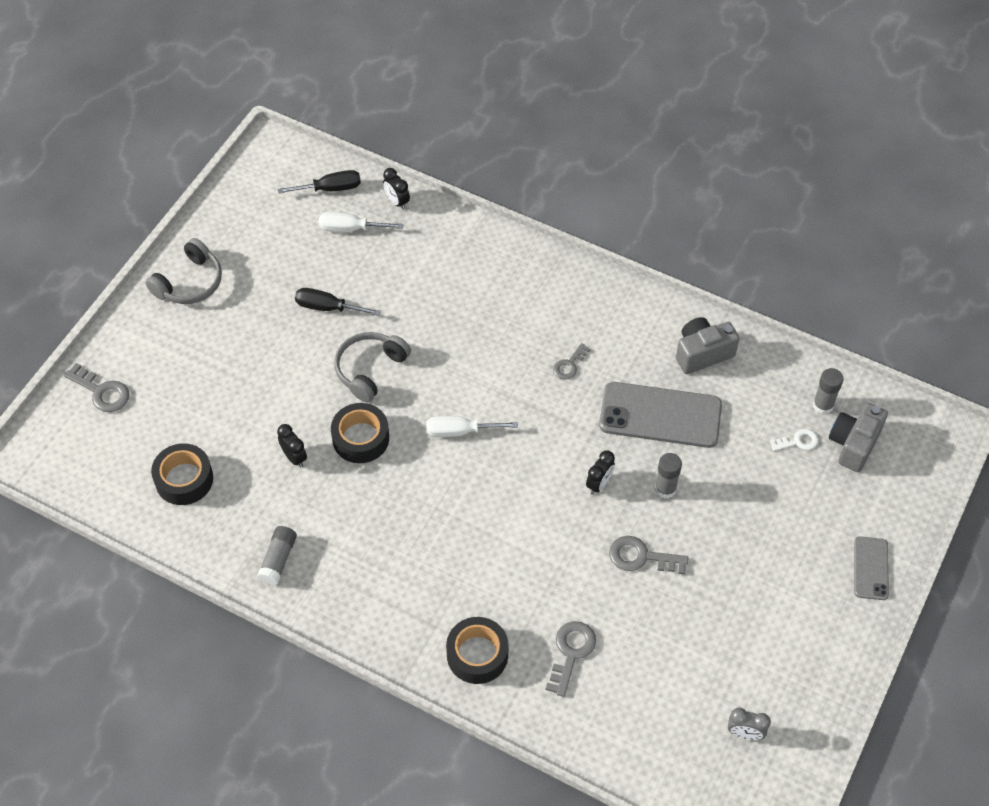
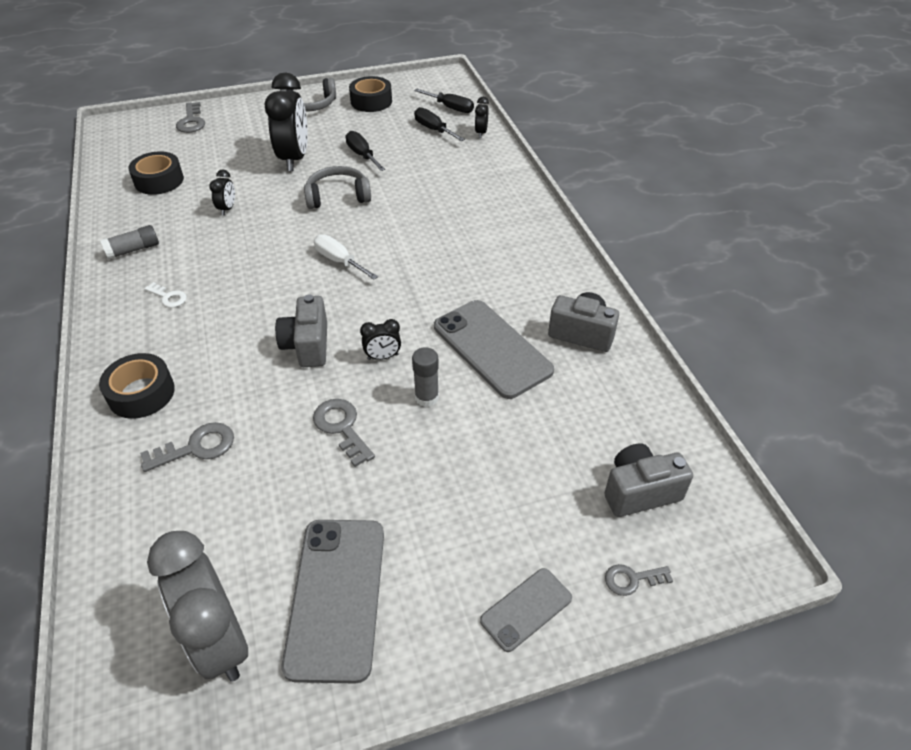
camera: 45 degrees right, 10 degrees down
white screwdriver [319,212,403,232] -> black screwdriver [414,107,465,141]
black tape [331,403,389,463] -> black tape moved to [349,76,392,112]
grey key [553,343,591,379] -> grey key moved to [605,564,673,596]
grey clock [728,708,771,740] -> grey clock [147,531,248,682], size x2.22
white key [770,429,819,451] -> white key moved to [144,282,187,308]
grey glue stick [813,368,844,414] -> none
none -> black clock [265,72,308,171]
none -> grey camera [275,294,327,367]
none -> grey phone [282,520,384,684]

